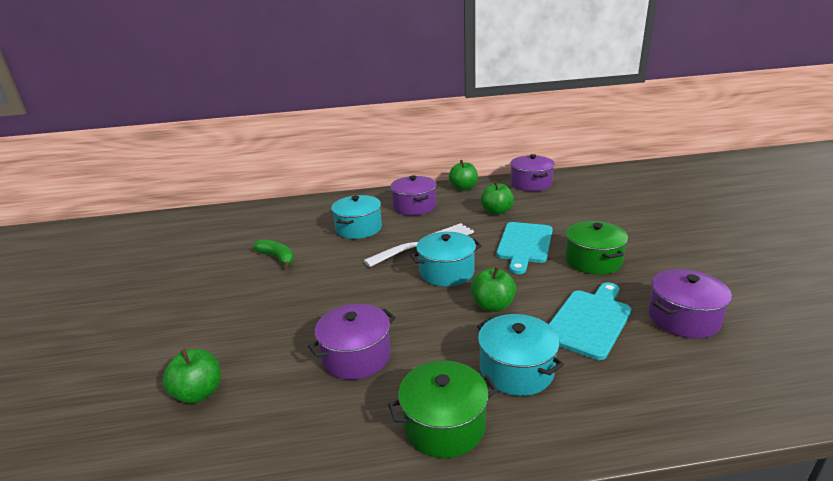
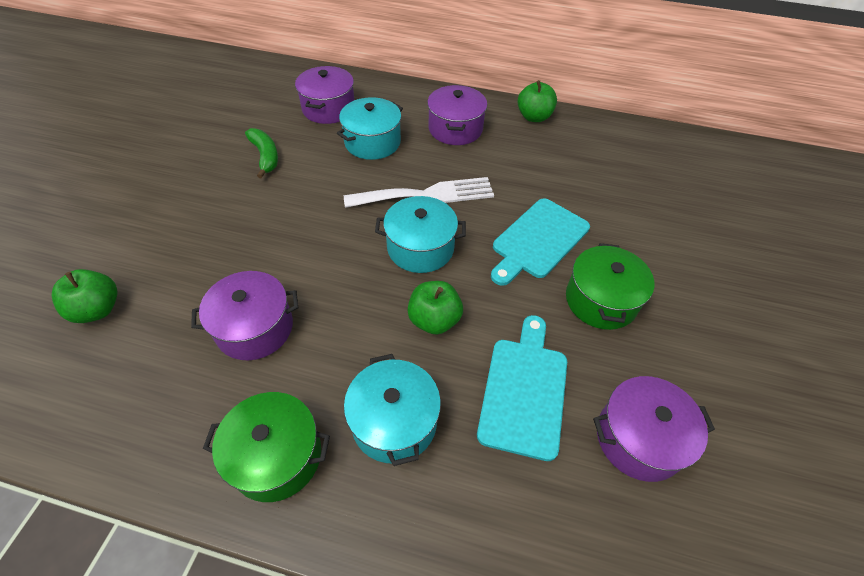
camera: 20 degrees right, 25 degrees up
green apple [481,181,514,215] -> none
purple pot [510,154,555,191] -> purple pot moved to [295,66,355,124]
turquoise cutting board [549,282,631,360] -> turquoise cutting board turned 45 degrees counterclockwise [477,315,567,461]

